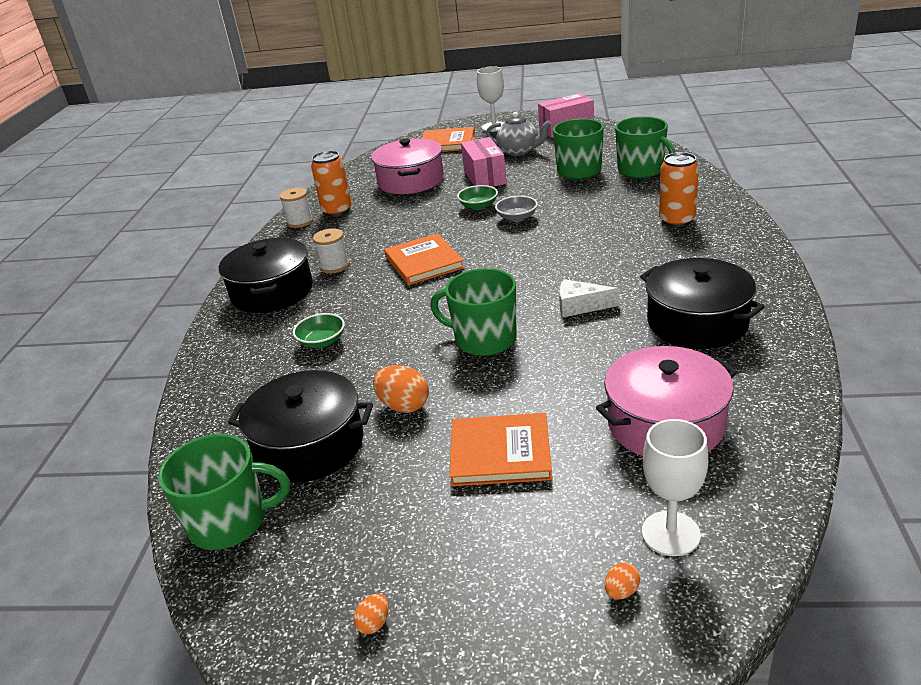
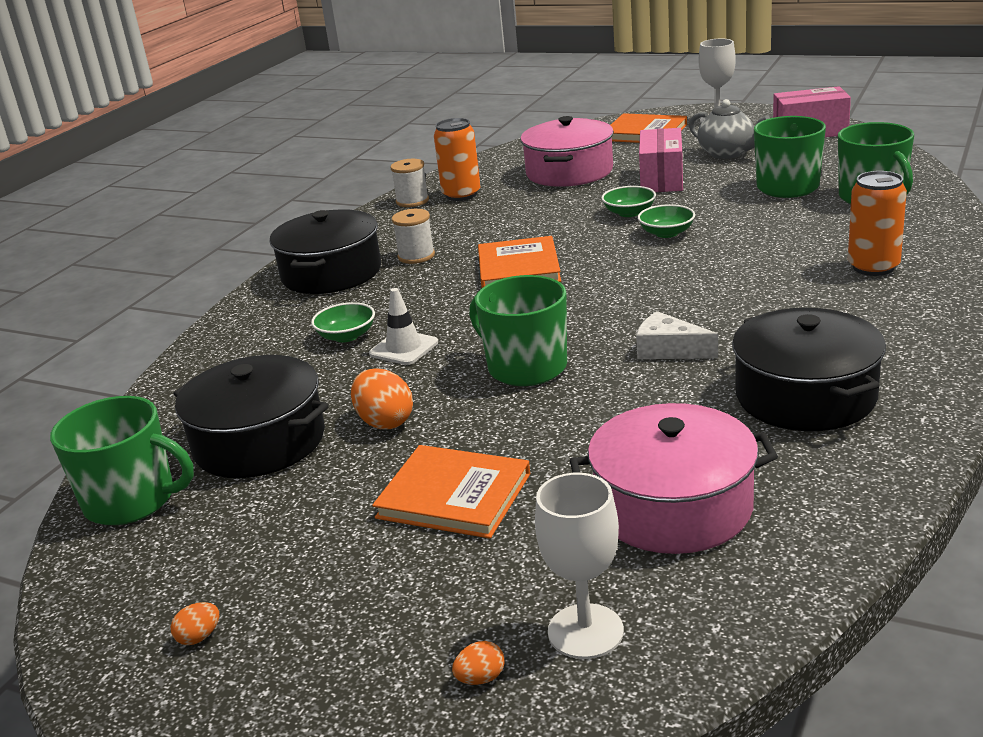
camera: 20 degrees right, 5 degrees down
grey bowl [495,196,538,222] -> green bowl [638,204,695,238]
none -> white traffic cone [369,288,438,365]

